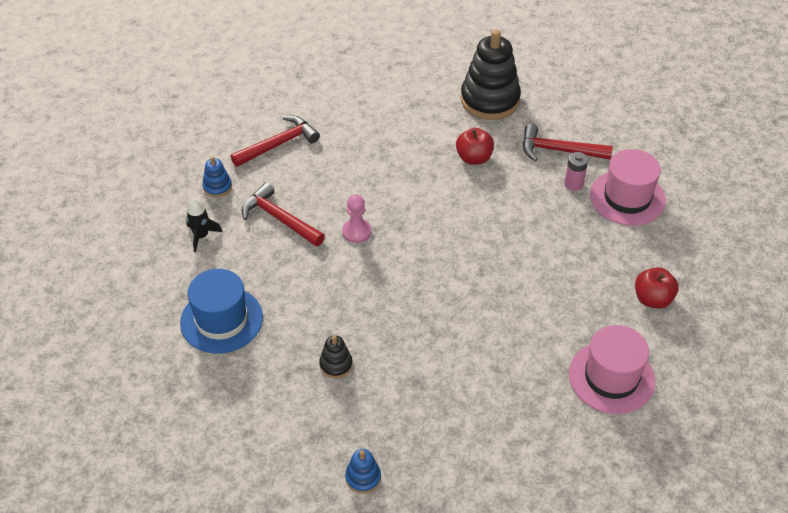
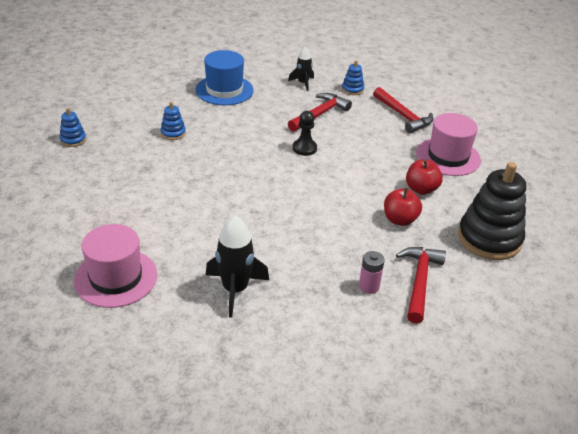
camera: 90 degrees right, 10 degrees down
black stacking toy [319,335,353,378] -> blue stacking toy [161,102,186,140]
pink pawn [342,194,371,243] -> black pawn [293,111,317,156]
pink hat [590,149,666,226] -> pink hat moved to [416,113,481,176]
red apple [635,267,679,309] -> red apple moved to [406,159,443,195]
none -> black rocket [206,216,269,318]

